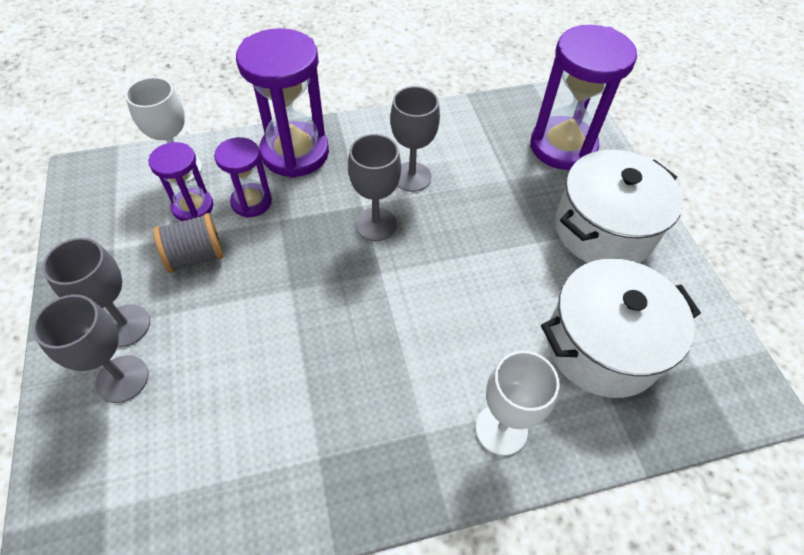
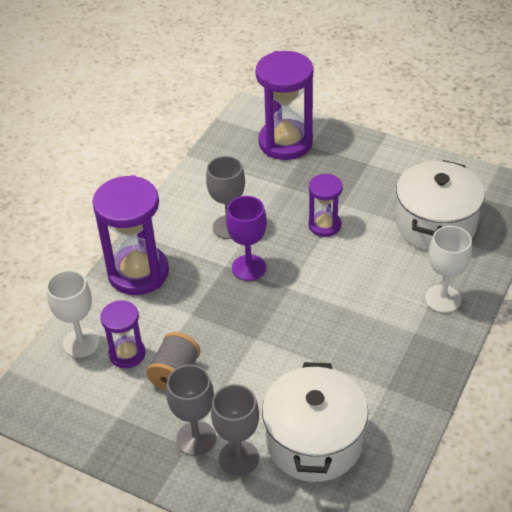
camera: 45 degrees left, 10 degrees down
purple hourglass [214,137,272,218] -> purple hourglass moved to [308,174,343,237]
grey goblet [348,134,401,241] -> purple goblet [226,196,267,281]
white pot [555,150,683,263] -> white pot moved to [262,362,368,482]

